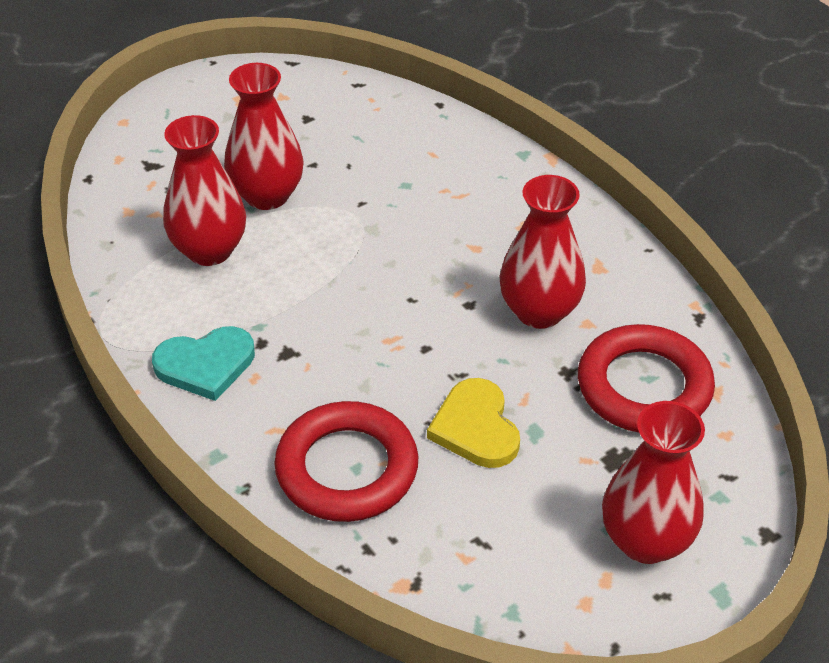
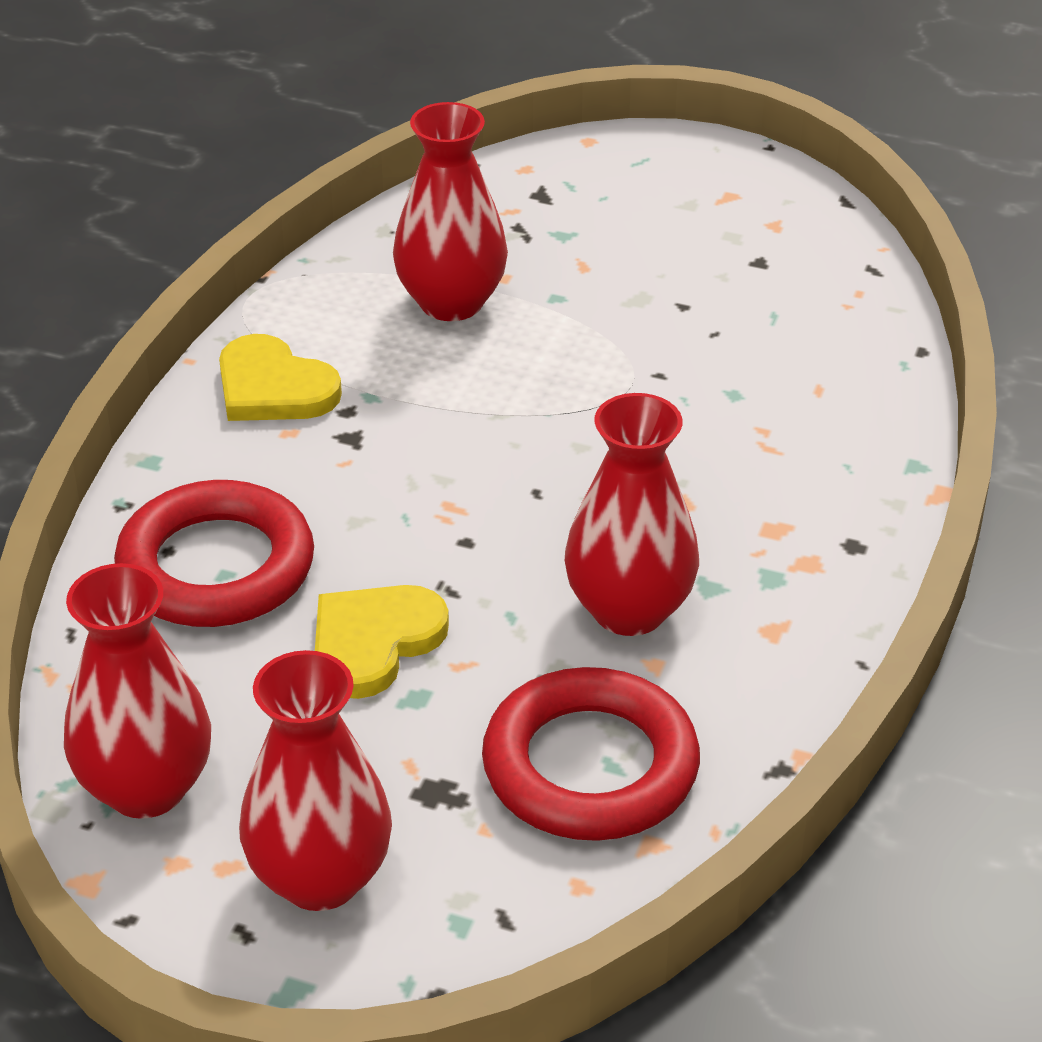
camera: 55 degrees right, 5 degrees down
turquoise heart [152,326,255,401] -> yellow heart [219,334,342,421]
red vase [224,63,304,210] -> red vase moved to [64,563,211,819]

